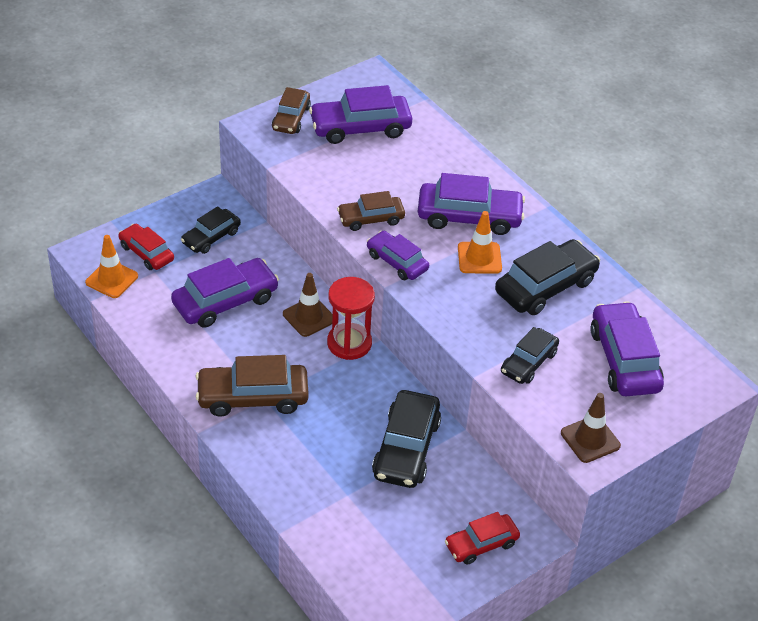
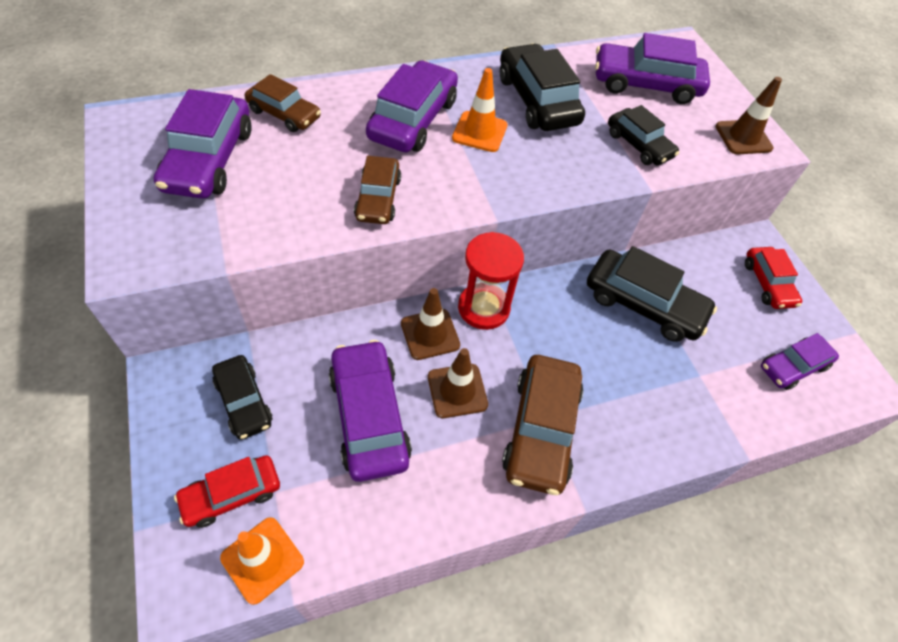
camera: 75 degrees left, 10 degrees up
brown car [272,87,311,134] -> brown car moved to [245,74,321,132]
purple car [367,231,429,280] -> purple car moved to [761,333,839,390]
none -> brown traffic cone [428,348,488,418]

